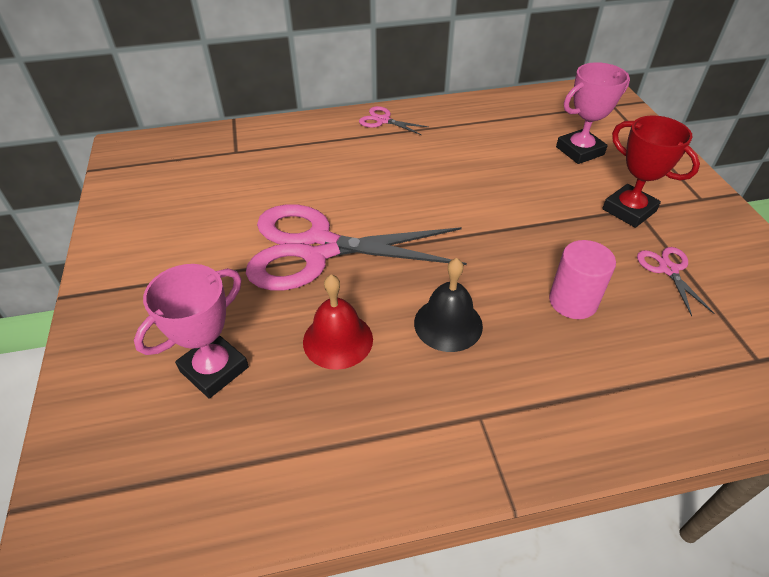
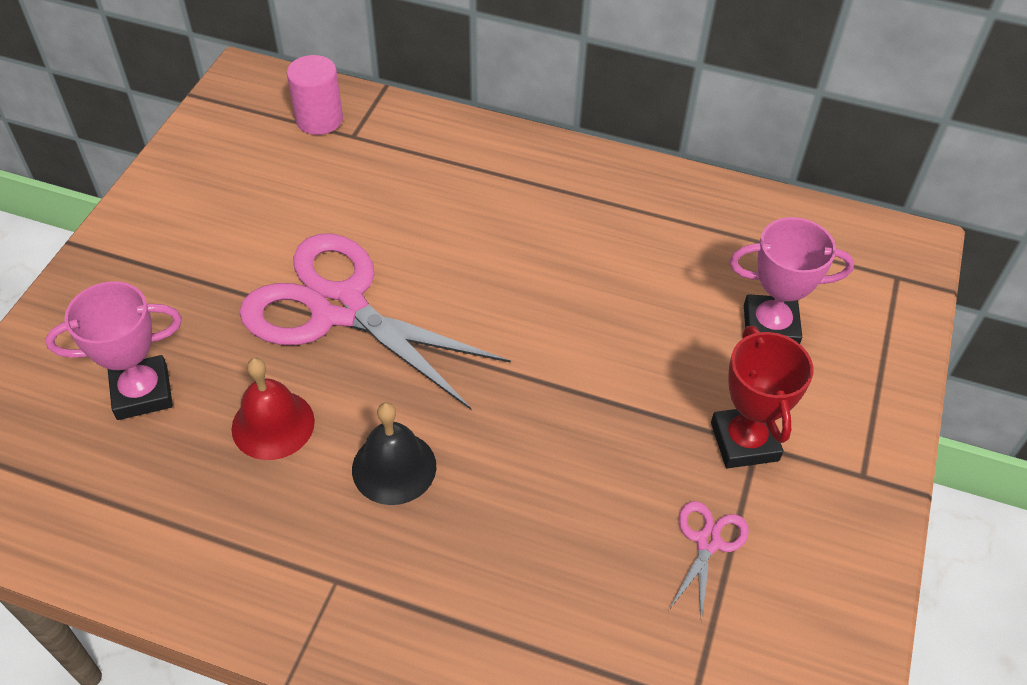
camera: 30 degrees right, 5 degrees up
pink scissors [359,106,428,135] -> none
pink cylinder [549,240,616,319] -> pink cylinder moved to [287,55,343,135]

